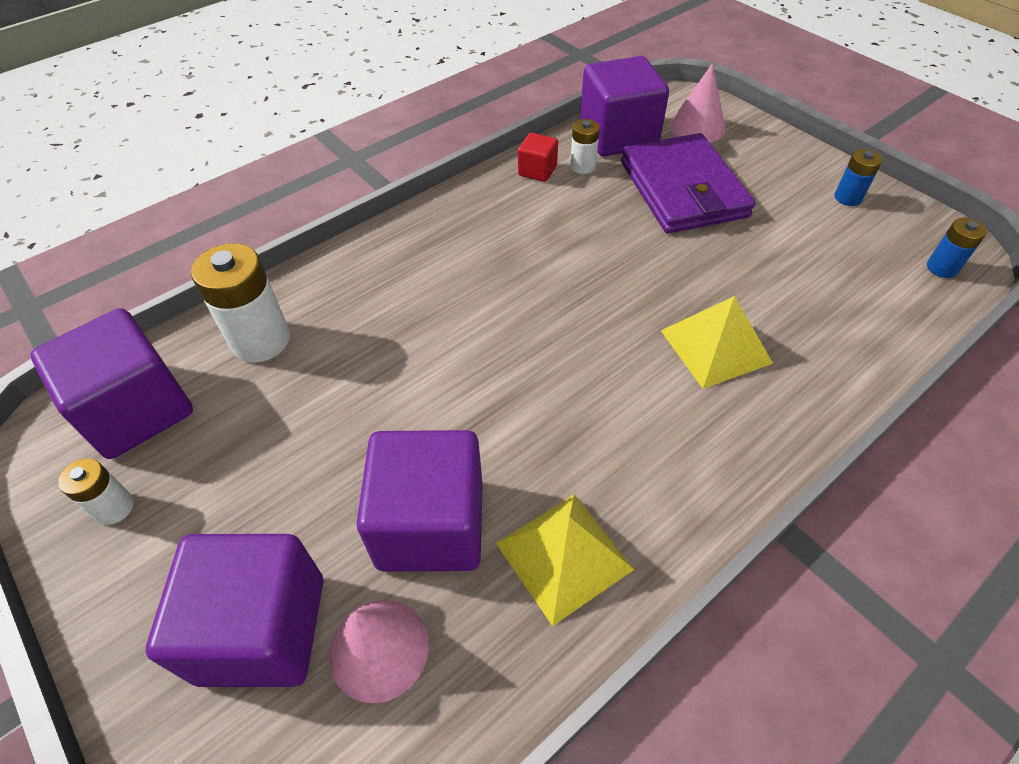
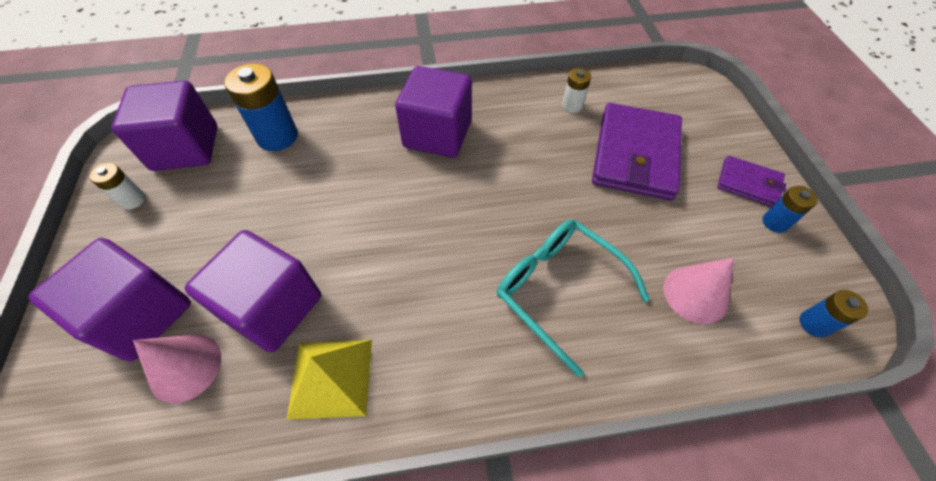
camera: 30 degrees right, 5 degrees up
white battery [191,243,290,362] -> blue battery [224,63,298,151]
red cube [518,133,558,182] -> none
purple cube [580,56,669,156] -> purple cube moved to [395,66,472,158]
yellow pyramid [661,296,773,389] -> turquoise glasses [497,220,650,377]
pink cone [670,63,726,142] -> pink cone moved to [664,258,734,324]
none -> purple wallet [717,156,786,207]

